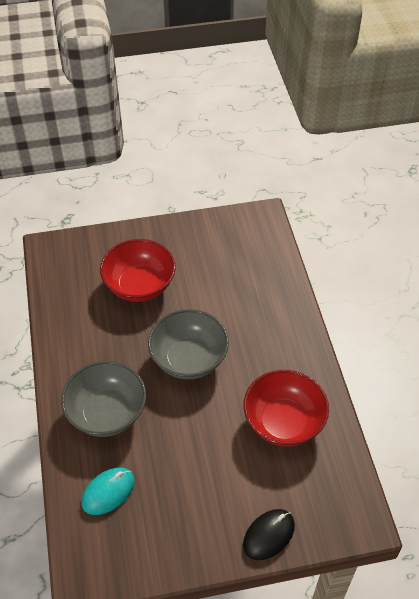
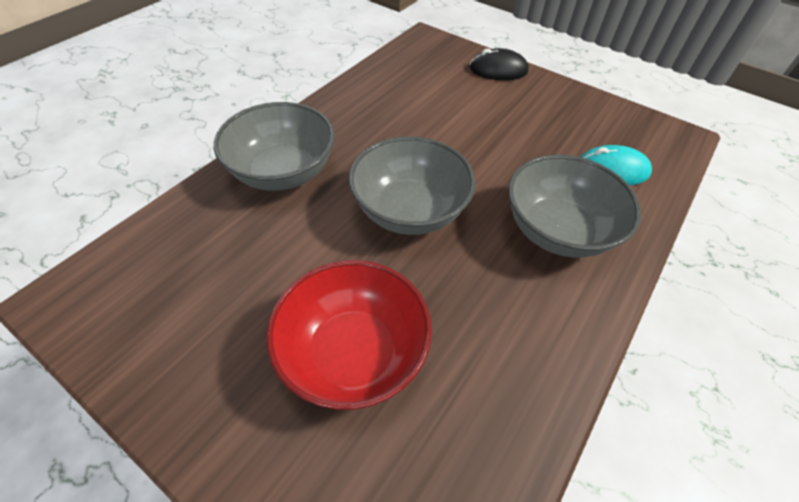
camera: 135 degrees left, 0 degrees up
red bowl [244,370,329,447] -> none
none -> grey bowl [214,102,335,191]

